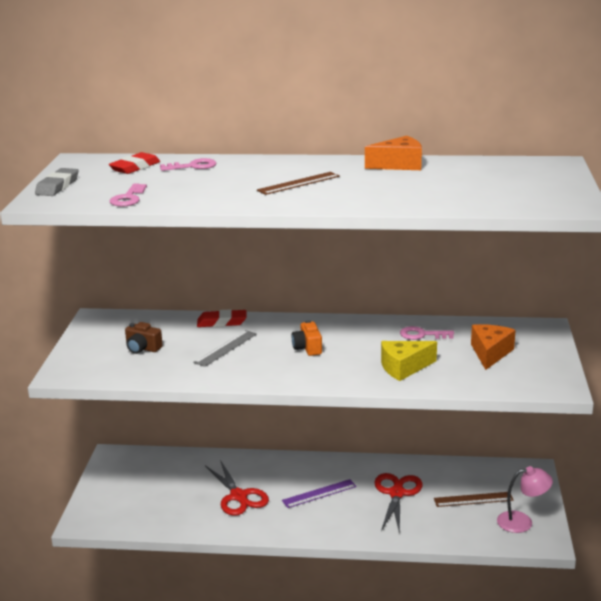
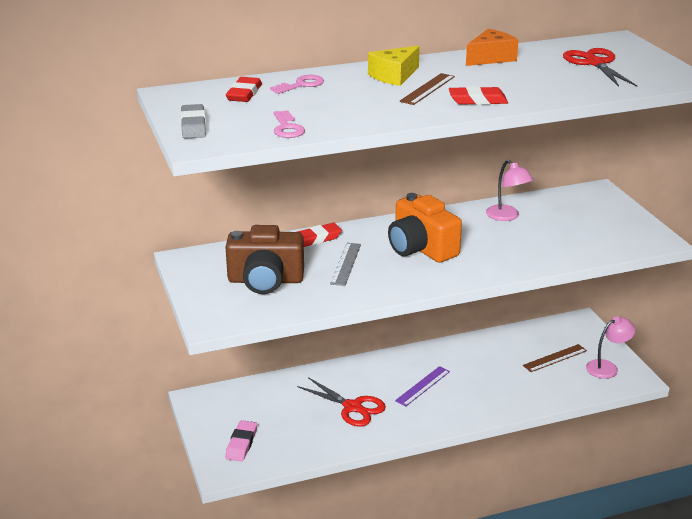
camera: 25 degrees left, 5 degrees up
brown camera [125,322,163,354] -> brown camera [226,225,304,294], size x2.05
orange camera [292,320,322,356] -> orange camera [388,193,462,263], size x2.05
red scissors [374,473,423,534] -> red scissors moved to [563,48,637,87]
yellow cheese [381,341,437,381] -> yellow cheese moved to [368,45,420,86]
pink key [400,326,454,340] -> pink lamp [486,160,534,221]
orange cheese [471,324,516,370] -> none
none -> pink eraser [225,420,257,462]
none -> red eraser [449,86,508,105]

